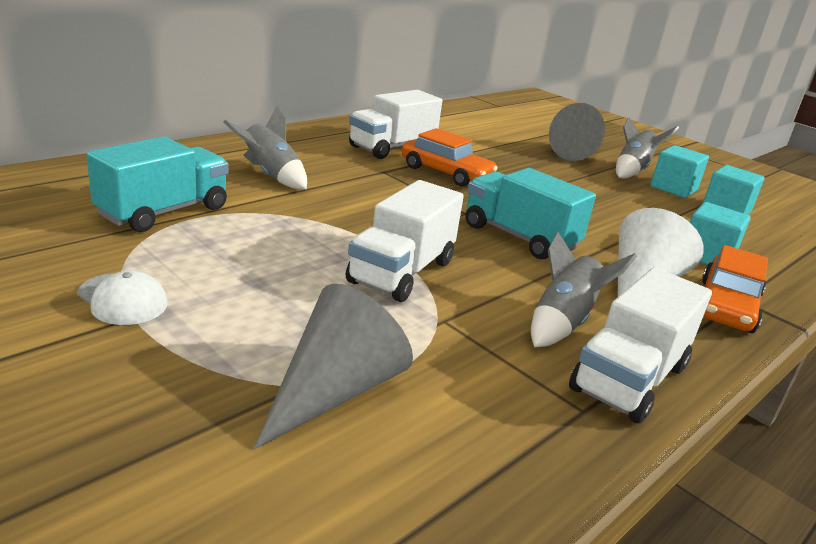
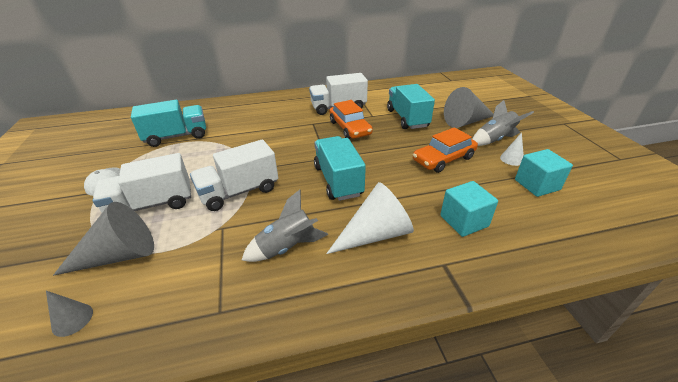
camera: 35 degrees right, 10 degrees up
grey rocket [224,106,307,189] -> none
white truck [569,267,712,424] -> white truck moved to [92,153,191,212]
turquoise cube [650,145,709,198] -> white cone [500,132,524,166]
orange car [702,245,768,333] -> orange car moved to [413,127,478,173]
none -> grey cone [46,291,93,337]
none -> turquoise truck [387,84,435,129]

